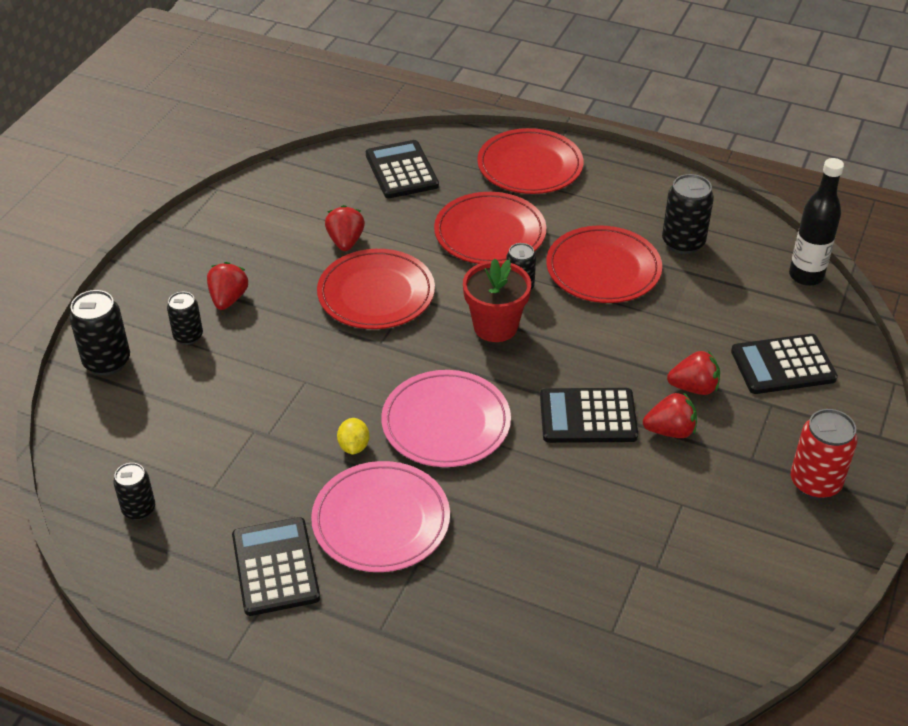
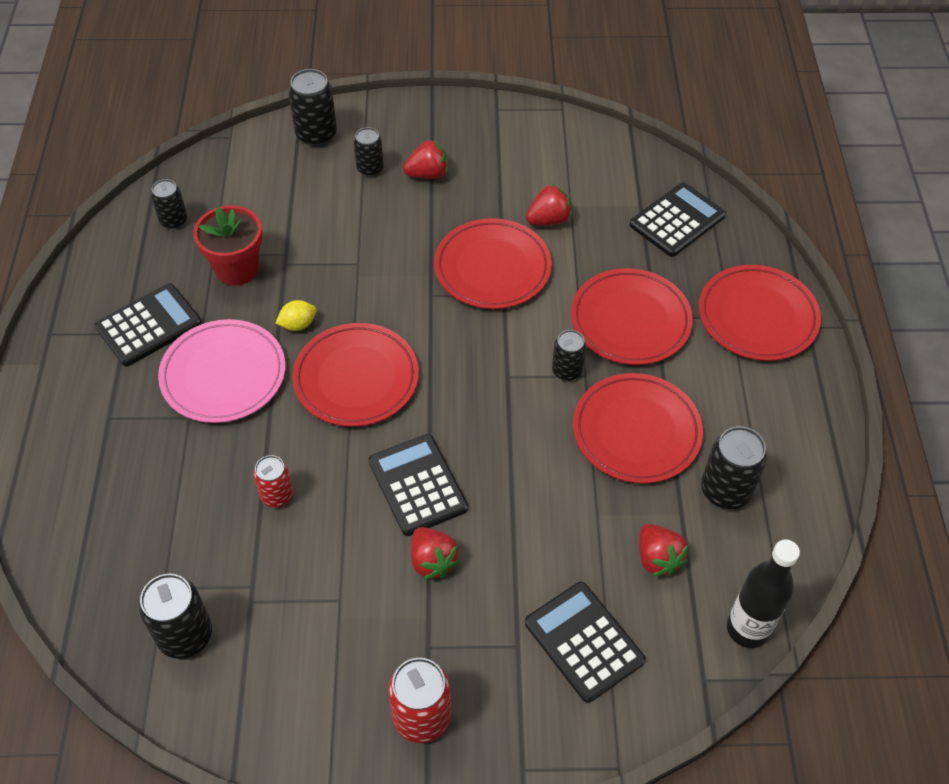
camera: 65 degrees right, 10 degrees up
pink plate [381,370,511,467] -> red plate [292,323,419,427]
red flower pot [463,258,531,342] -> red flower pot moved to [193,205,262,286]
red strawberry [667,351,720,395] -> red strawberry moved to [639,524,688,576]
none -> black can [139,574,212,659]
none -> red can [253,455,293,508]

